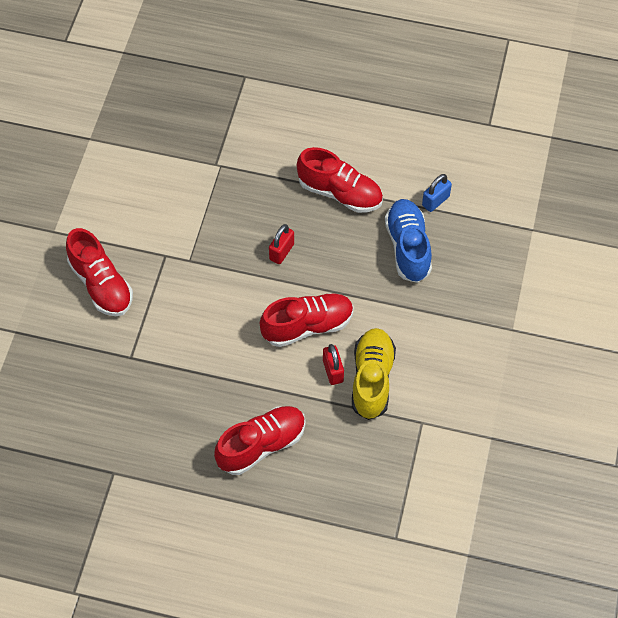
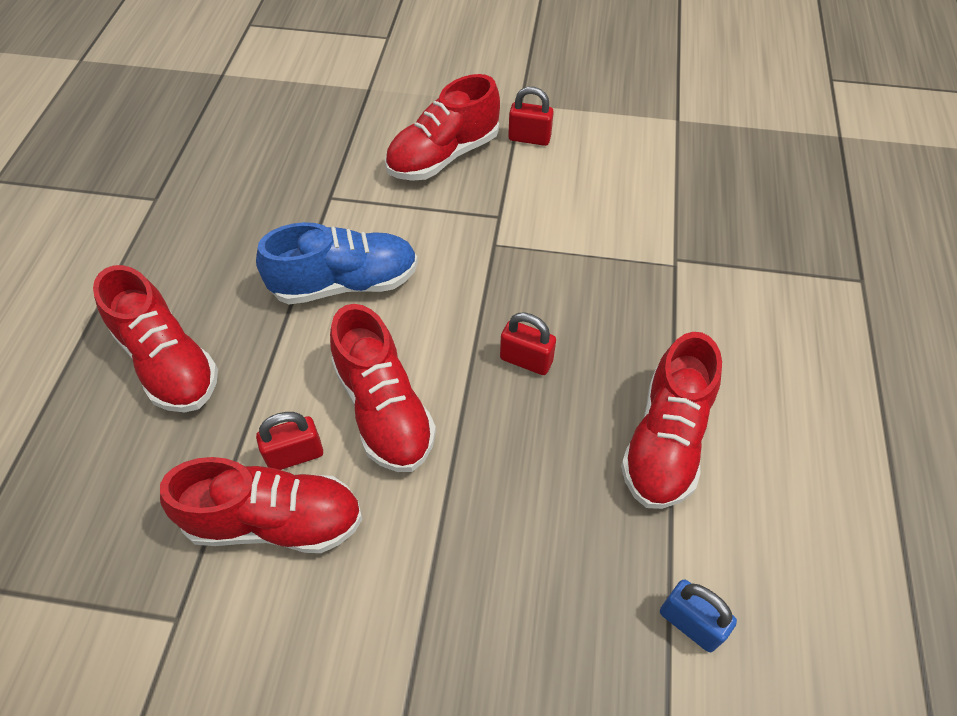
camera: 85 degrees right, 5 degrees down
yellow shoe [352,328,396,420] -> red shoe [160,457,362,553]
blue shoe [385,199,432,283] -> blue shoe moved to [256,222,418,305]
none -> red padlock [508,87,554,146]

